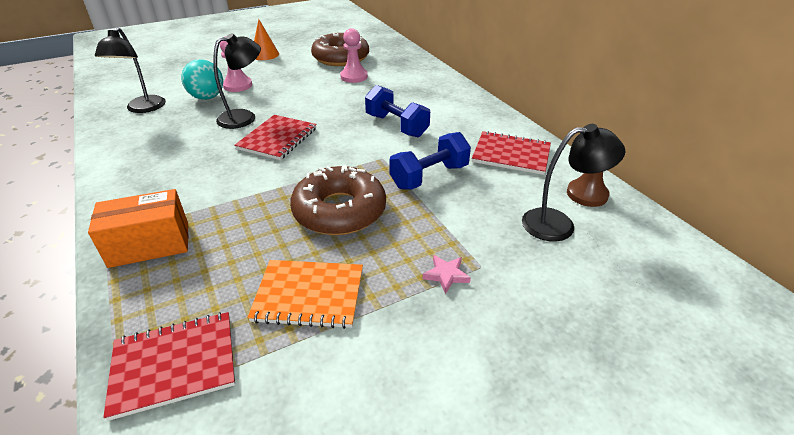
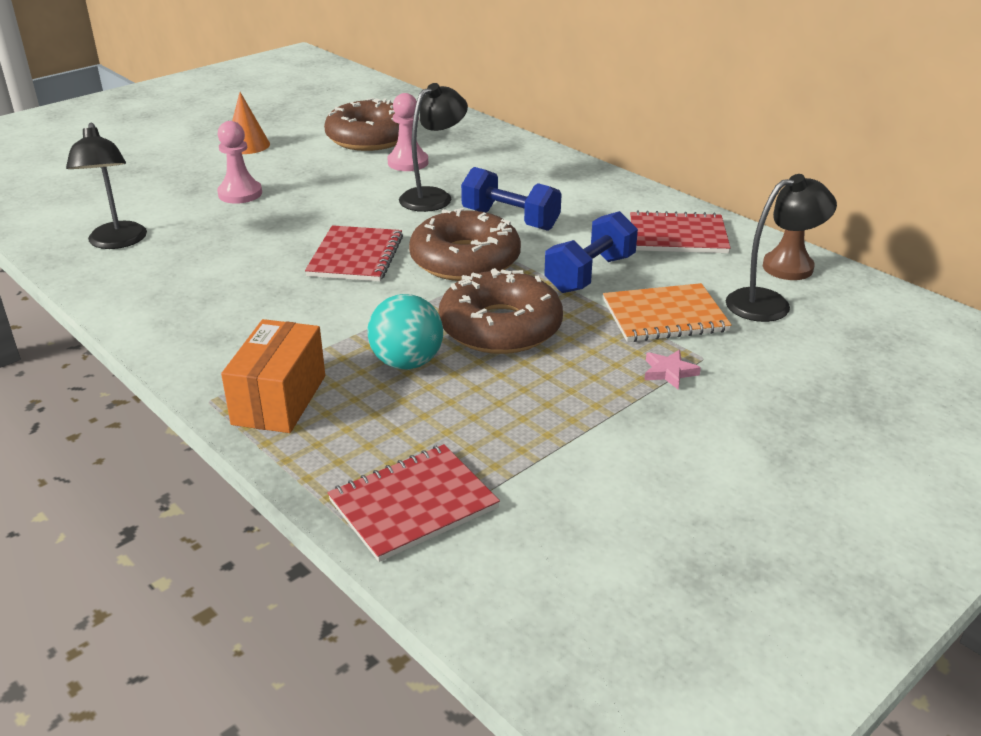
camera: 15 degrees left, 5 degrees down
orange box [88,189,188,268] -> orange box turned 45 degrees counterclockwise [221,319,325,433]
turquoise ball [181,59,223,100] -> turquoise ball moved to [367,294,443,370]
black lamp [213,33,261,129] -> black lamp moved to [399,83,468,212]
orange notebook [247,260,363,329] -> orange notebook moved to [603,283,732,342]
none -> brown donut [409,208,521,281]

